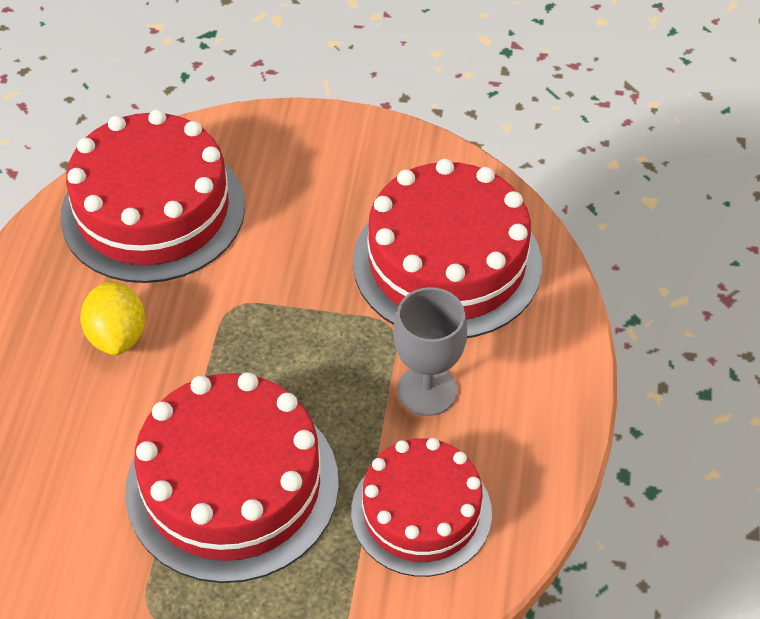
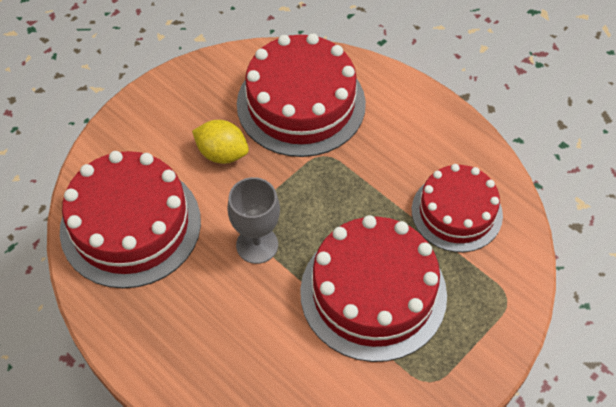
camera: 55 degrees left, 5 degrees up
yellow lemon [80,281,145,355] -> yellow lemon moved to [192,120,249,164]
grey goblet [393,287,467,416] -> grey goblet moved to [227,177,280,264]

